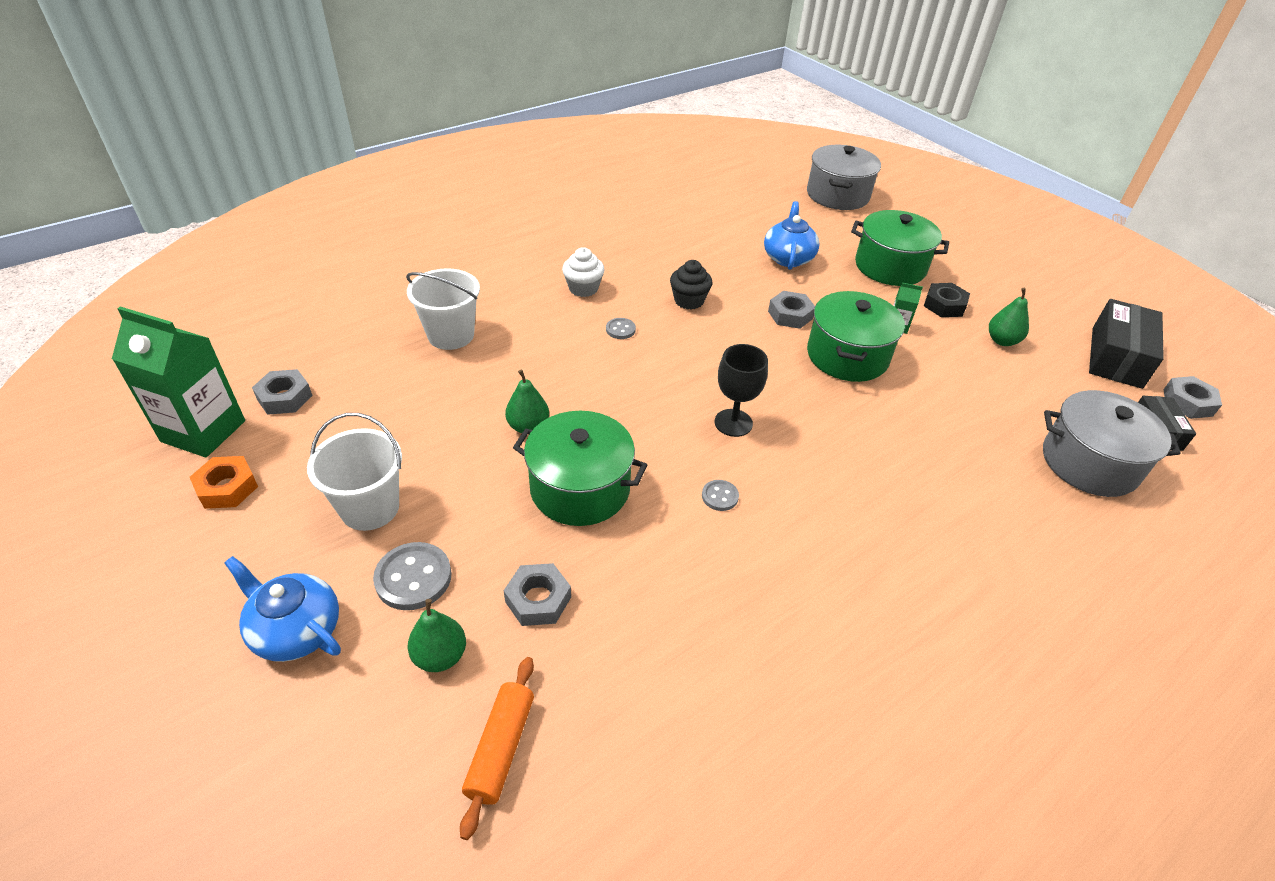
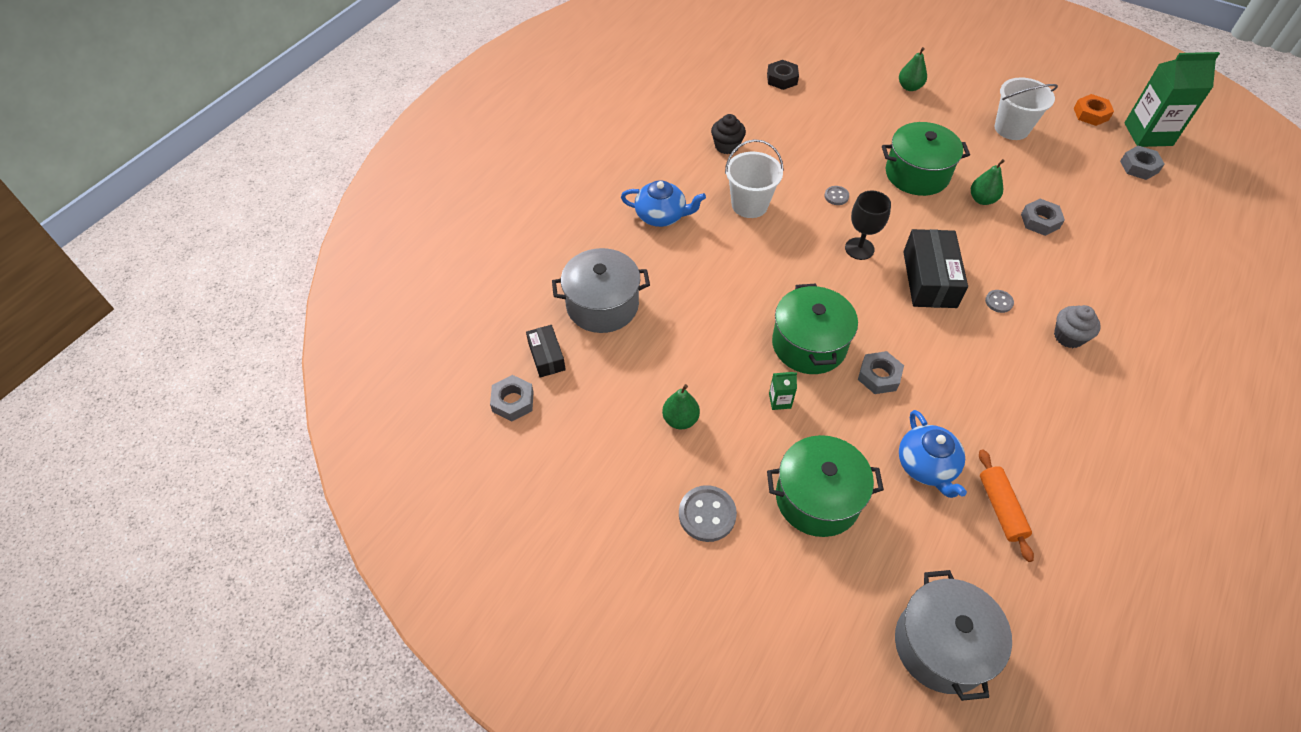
camera: 160 degrees right, 10 degrees up
blue teapot [224,556,341,662] -> blue teapot moved to [621,180,706,227]
grey button [373,542,452,610] -> grey button moved to [679,485,737,542]
white bucket [406,268,480,350] -> white bucket moved to [725,139,784,218]
orange rolling pin [460,657,534,840] -> orange rolling pin moved to [979,449,1034,562]
grey nut [504,563,571,626] -> grey nut moved to [1021,199,1065,236]
white cupcake [562,247,605,297] -> grey cupcake [1054,305,1101,348]
black cupcake [670,260,712,310] -> black cupcake moved to [711,114,746,154]
black nut [924,283,970,317] -> black nut moved to [767,60,799,90]
black box [1089,299,1164,389] -> black box moved to [903,229,968,308]

